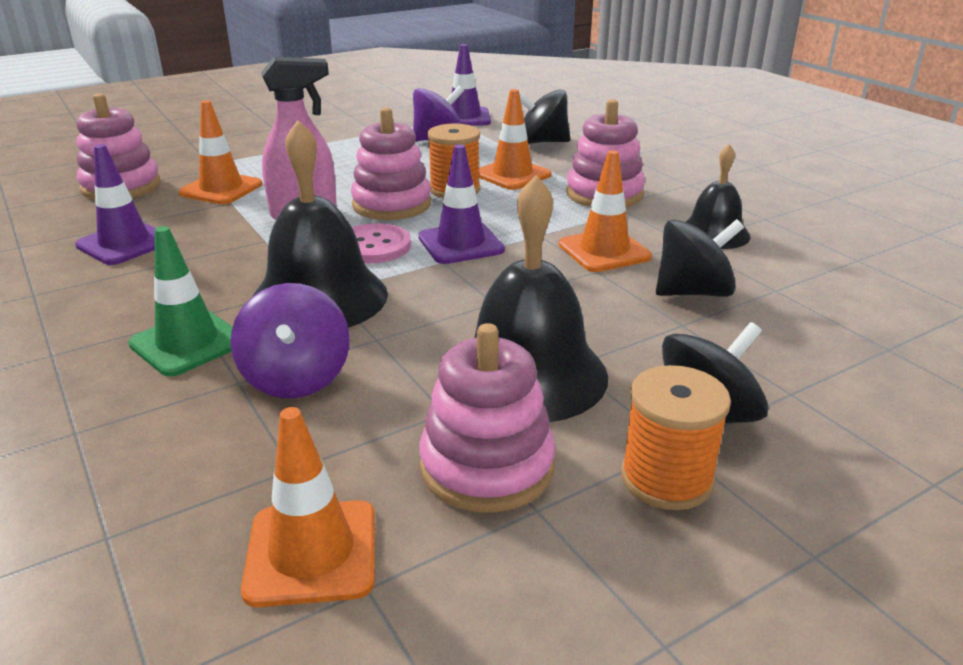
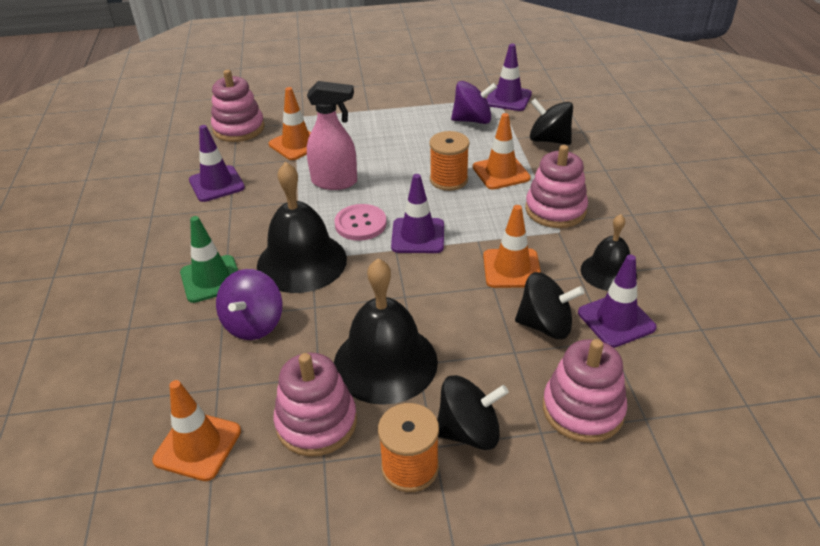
camera: 25 degrees right, 10 degrees up
pink stacking toy [351,107,431,220] -> pink stacking toy moved to [543,339,627,443]
none -> purple traffic cone [578,254,656,348]

